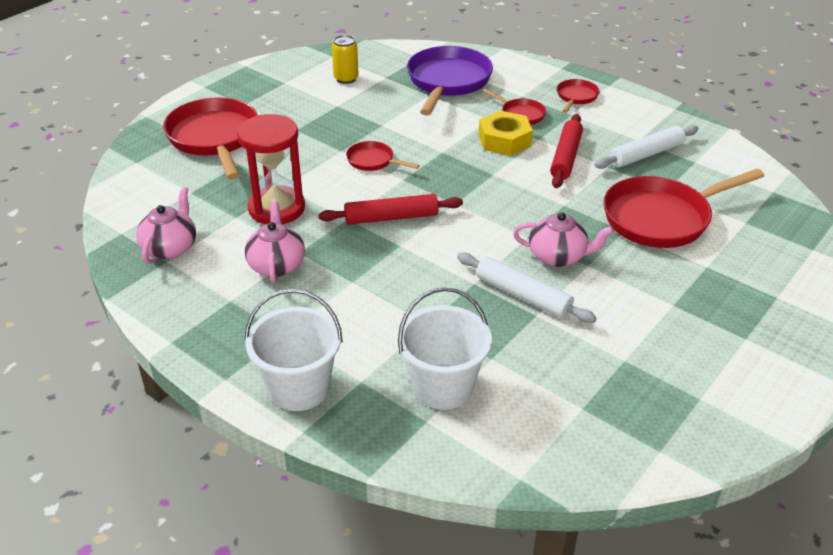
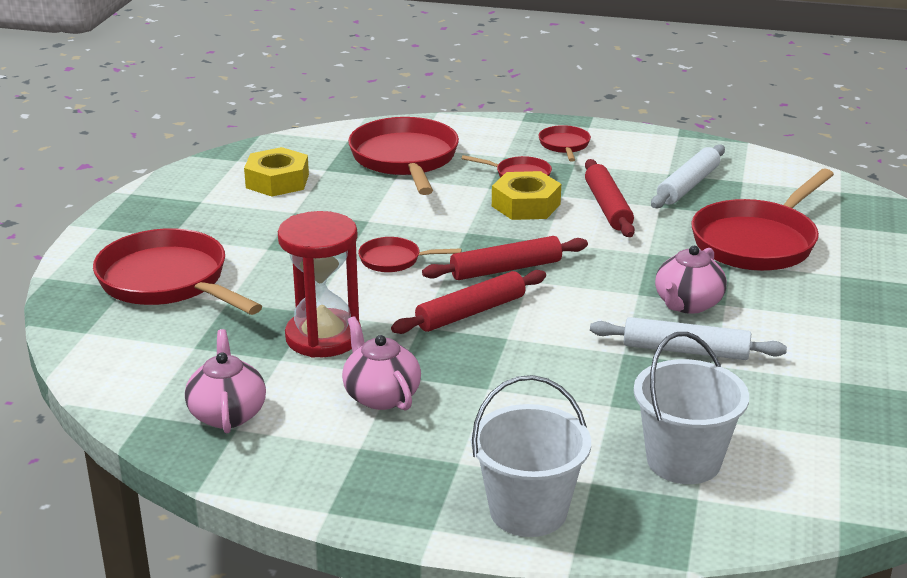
camera: 25 degrees left, 10 degrees down
yellow can [332,35,359,84] -> yellow nut [244,147,309,197]
purple pan [407,46,493,115] -> red pan [348,117,459,195]
pink teapot [513,212,614,267] -> pink teapot turned 135 degrees clockwise [655,246,727,314]
none -> red rolling pin [422,236,588,280]

